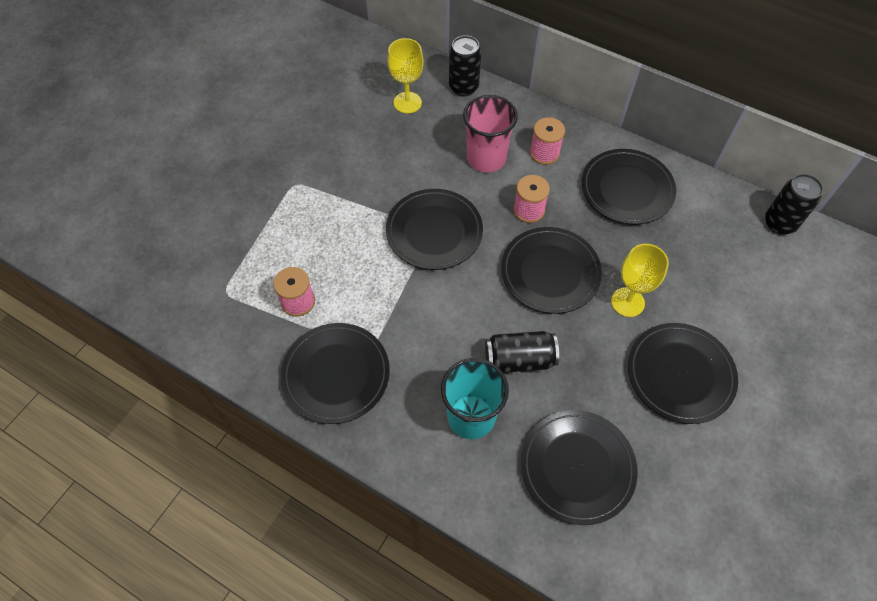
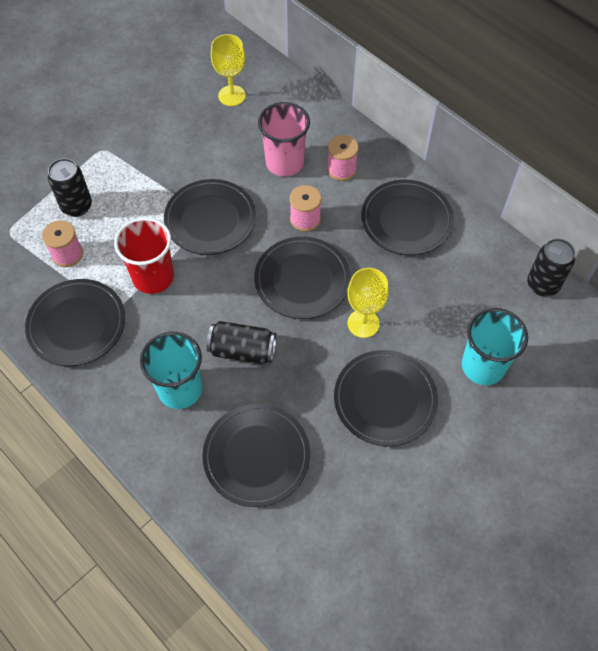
camera: 15 degrees right, 0 degrees up
black can [449,35,481,97] -> black can moved to [48,158,92,217]
none -> red cup [114,217,174,294]
none -> turquoise cup [462,308,528,385]

